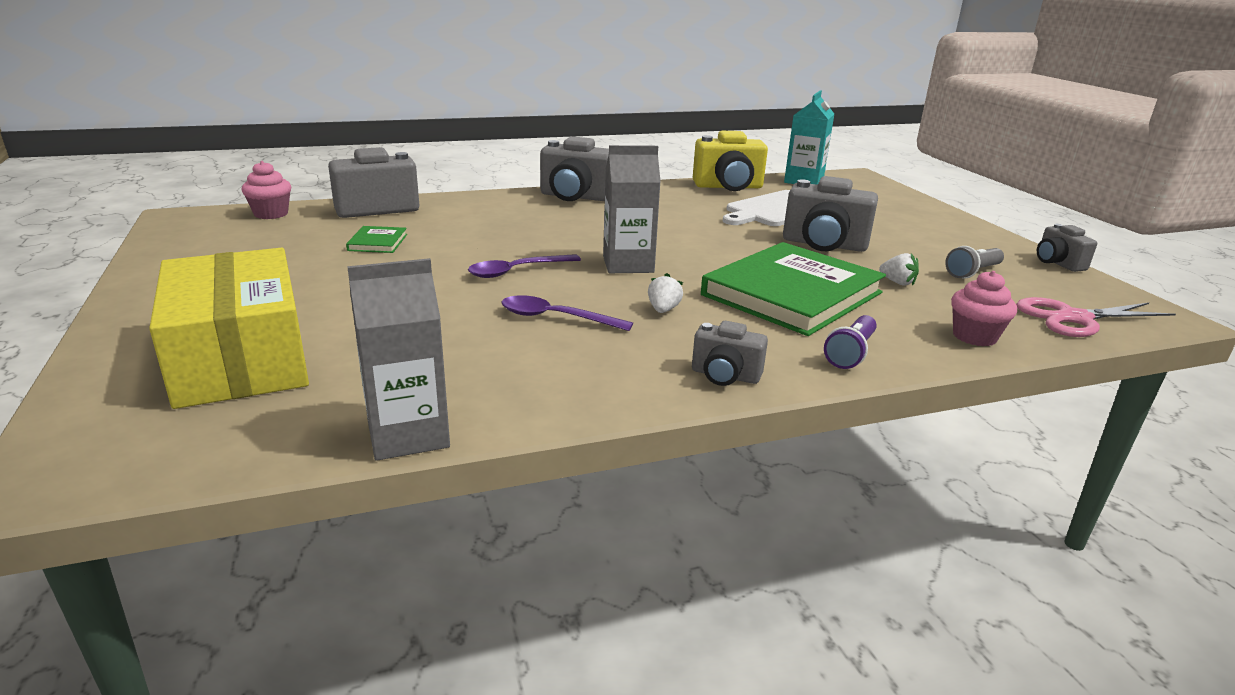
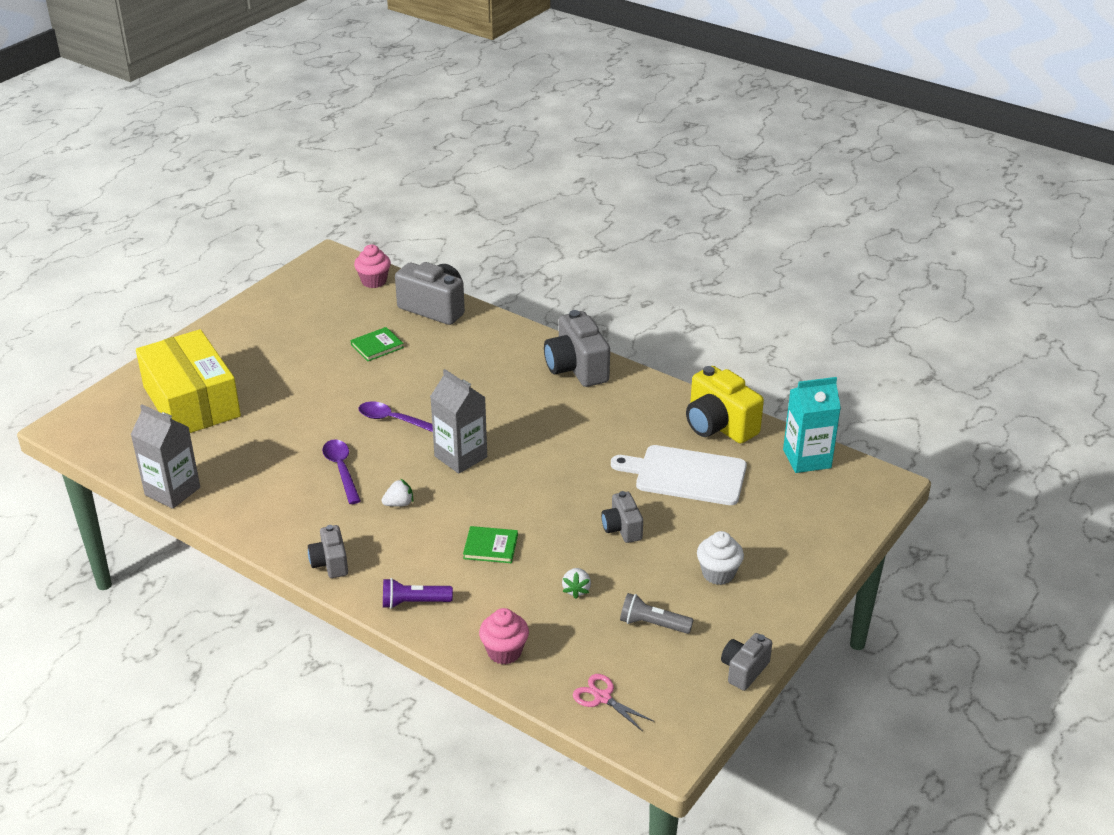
camera: 55 degrees right, 10 degrees up
yellow box [149,248,309,409] -> yellow box turned 60 degrees counterclockwise [136,329,241,433]
green book [701,242,886,336] -> green book [463,526,518,563], size x0.41
grey camera [783,176,878,252] -> grey camera [601,491,643,543], size x0.57
pink scissors [1016,297,1176,337] -> pink scissors [573,674,654,732], size x0.61
none -> white cupcake [697,531,744,585]

